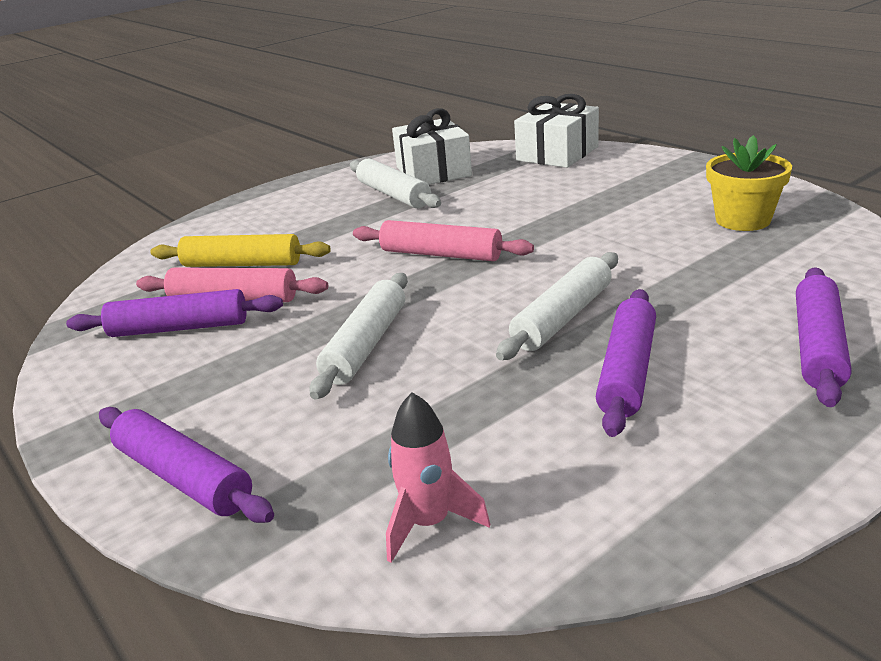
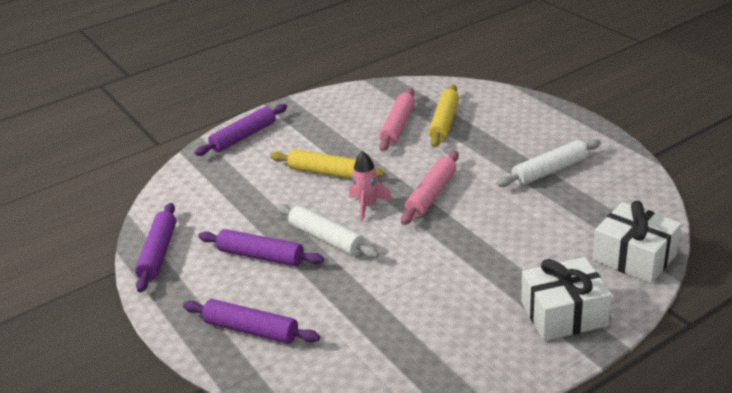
camera: 95 degrees right, 5 degrees up
purple rolling pin [66,289,283,337] -> purple rolling pin moved to [135,203,176,293]
white rolling pin [309,273,408,399] -> yellow rolling pin [270,149,385,179]
pink rocket [386,392,490,563] -> pink rocket moved to [349,151,392,222]
white gift [392,108,472,185] -> white gift moved to [521,257,612,341]
yellow flower pot [706,135,792,231] -> none

